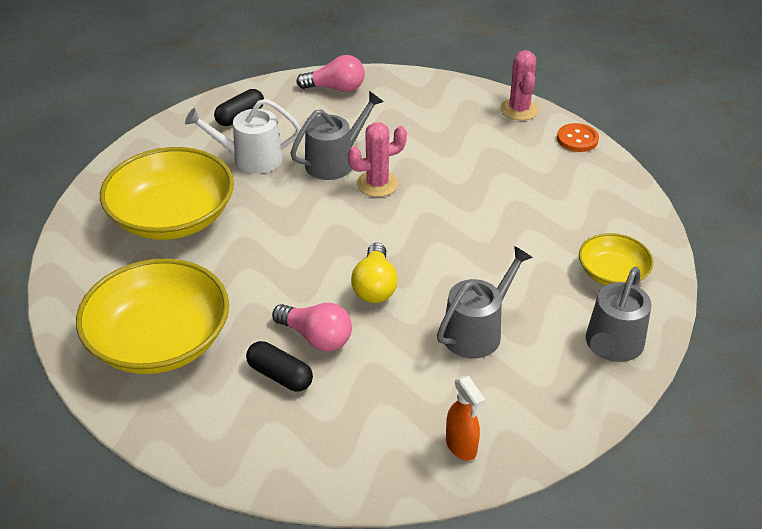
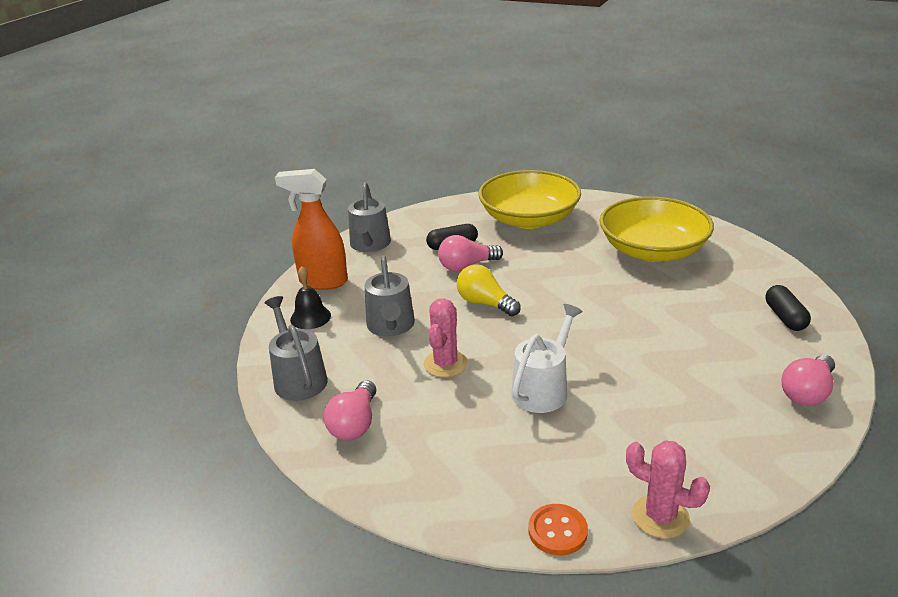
camera: 130 degrees right, 10 degrees down
white watering can [185,99,301,174] -> white watering can moved to [512,304,583,413]
grey watering can [291,91,384,180] -> grey watering can moved to [348,182,391,252]
pink cactus [348,122,407,197] -> pink cactus moved to [424,298,468,378]
orange spray bottle [446,376,485,461] -> orange spray bottle [275,169,348,290], size x1.76
yellow bowl [579,233,653,286] -> pink light bulb [324,380,376,441]
none -> black bell [290,266,331,329]

